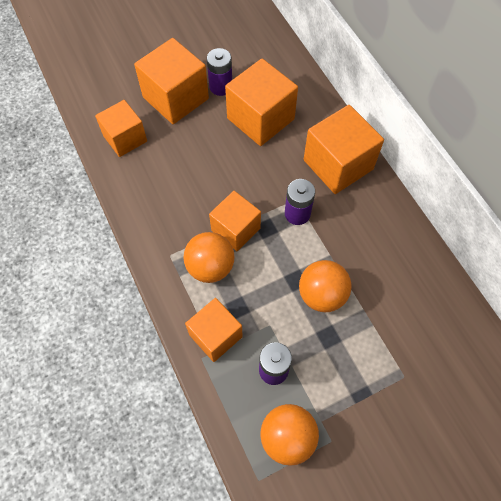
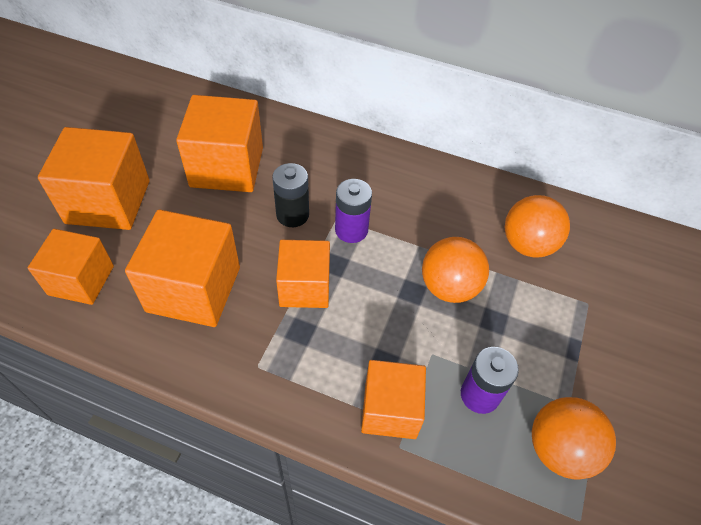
camera: 45 degrees left, 10 degrees down
orange ball [183,232,235,283] -> orange ball moved to [505,195,570,258]
purple battery [207,48,232,96] -> none
orange cube [304,105,384,194] -> orange cube moved to [125,209,240,327]
none -> black battery [272,163,309,227]

